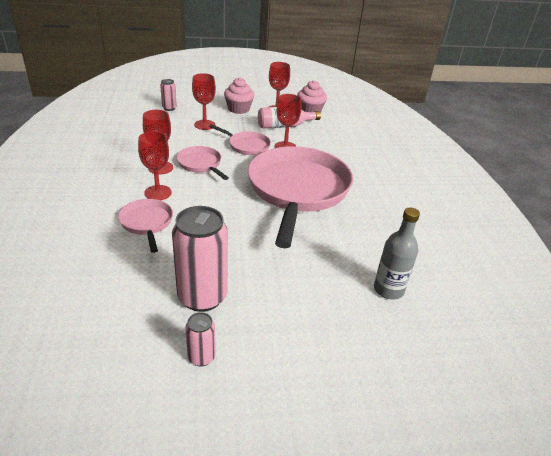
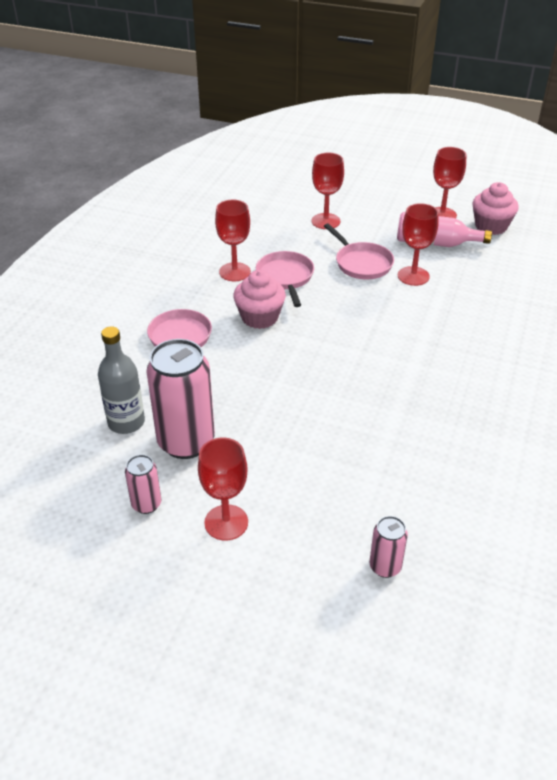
camera: 30 degrees right, 5 degrees up
red goblet [138,131,172,200] -> red goblet moved to [198,438,248,541]
pink can [160,79,177,111] -> pink can moved to [370,516,408,578]
pink cupcake [224,77,254,114] -> pink cupcake moved to [233,270,286,329]
pink pan [248,146,353,248] -> none
grey bottle [374,208,420,299] -> grey bottle moved to [98,326,145,434]

